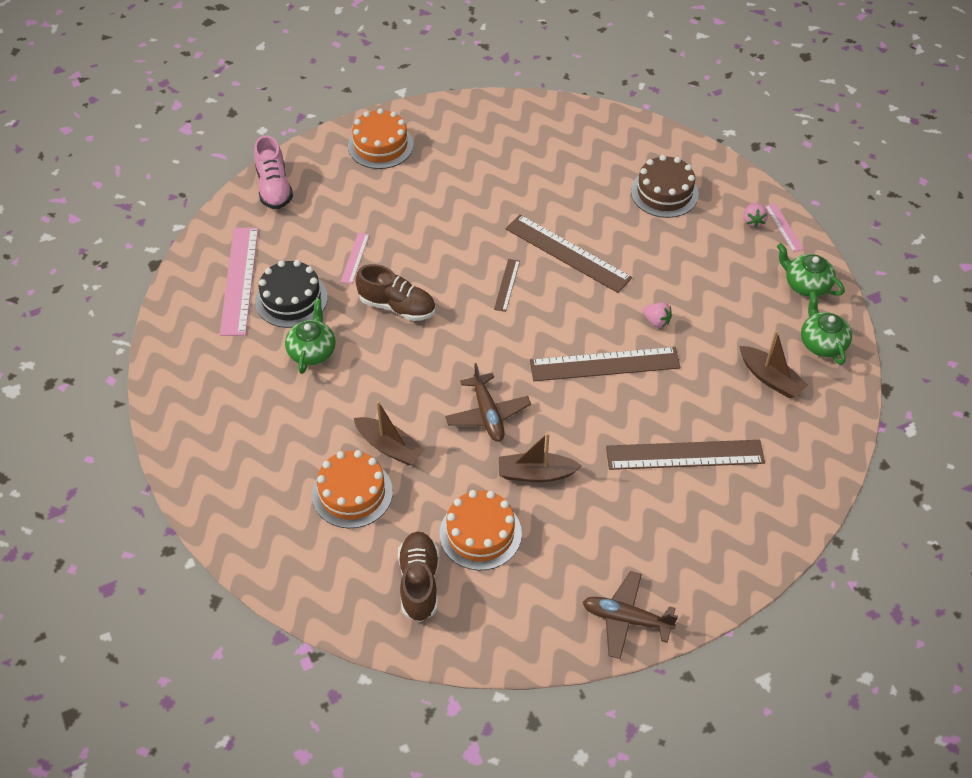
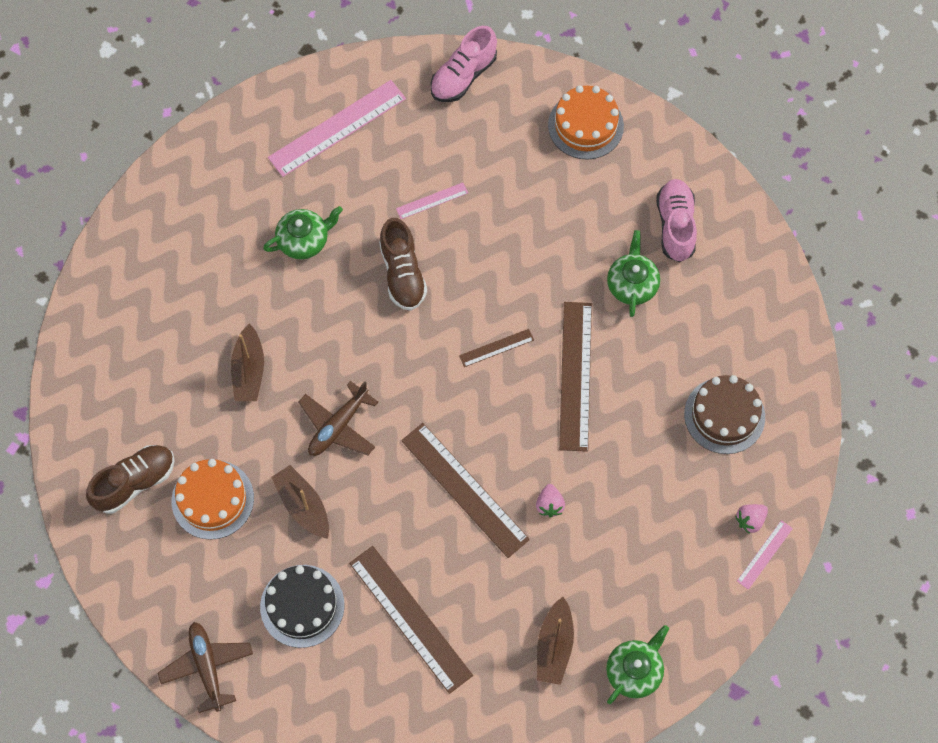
camera: 55 degrees right, 15 degrees up
black cake [255,260,328,328] -> black cake moved to [260,565,344,648]
orange cake [312,450,393,528] -> none
green teapot [777,243,845,297] -> green teapot moved to [607,230,660,317]
none -> pink shoe [657,179,697,262]

